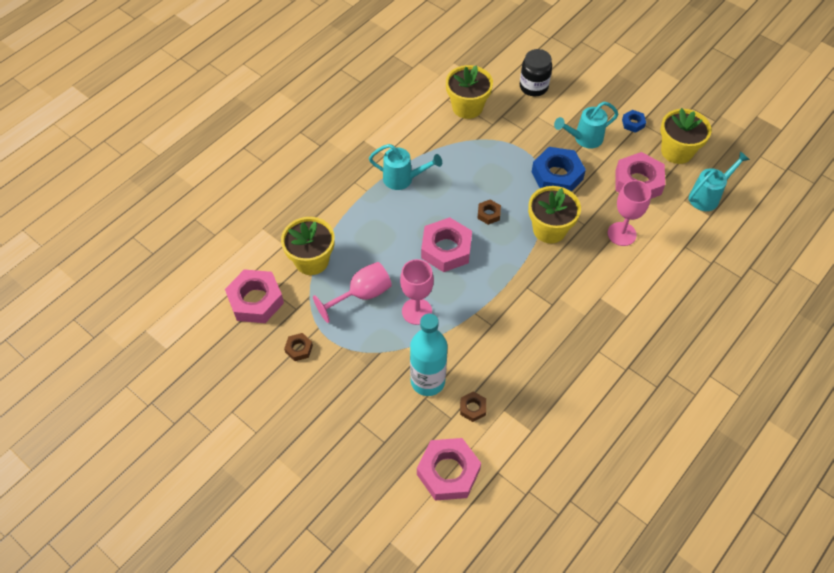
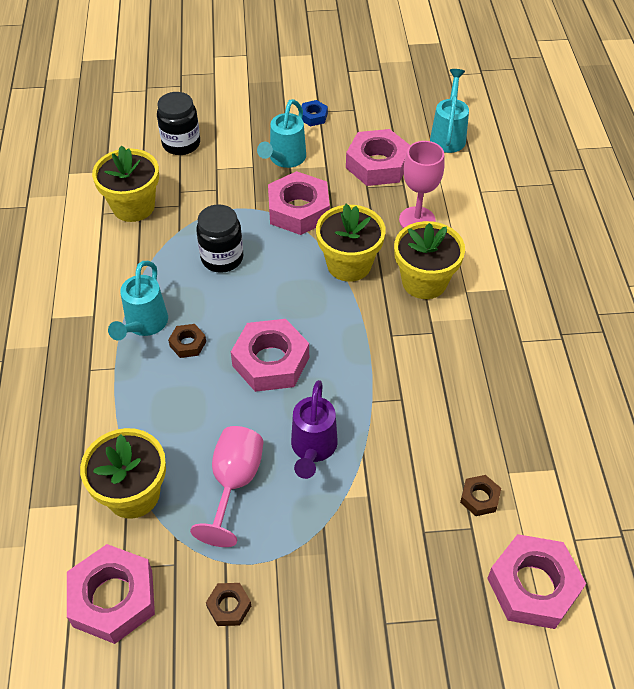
camera: 45 degrees left, 5 degrees down
turquoise watering can [369,144,442,190] -> turquoise watering can turned 135 degrees clockwise [108,261,168,340]
pink goblet [400,259,434,325] -> purple watering can [291,380,338,479]
turquoise bottle [410,314,448,396] -> none
brown nut [477,200,501,225] -> brown nut moved to [168,324,206,358]
blue nut [532,147,586,192] -> pink nut [268,171,330,235]
yellow flower pot [661,108,712,164] -> yellow flower pot moved to [394,221,465,299]
none -> black jar [196,204,243,273]

